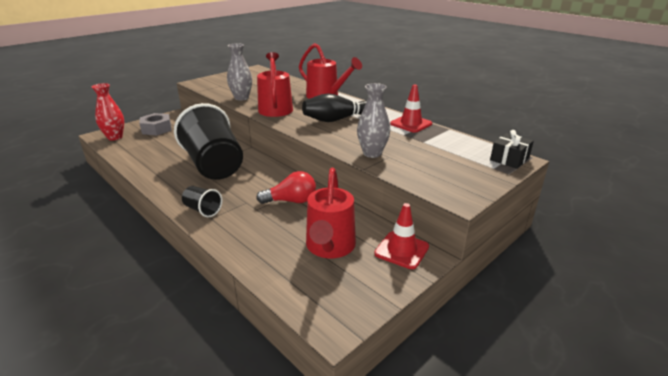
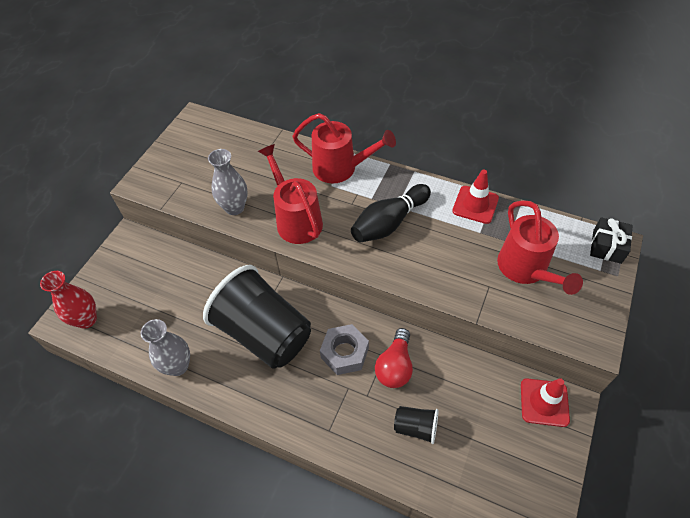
camera: 20 degrees left, 25 degrees up
grey nut [139,113,172,135] -> grey nut moved to [320,324,369,375]
black cup [182,186,222,217] -> black cup moved to [394,406,438,444]
red light bulb [256,171,316,204] -> red light bulb turned 135 degrees clockwise [375,328,413,388]
red watering can [306,168,356,258] -> red watering can moved to [497,200,583,295]
grey vase [357,83,390,158] -> grey vase moved to [141,319,190,376]

